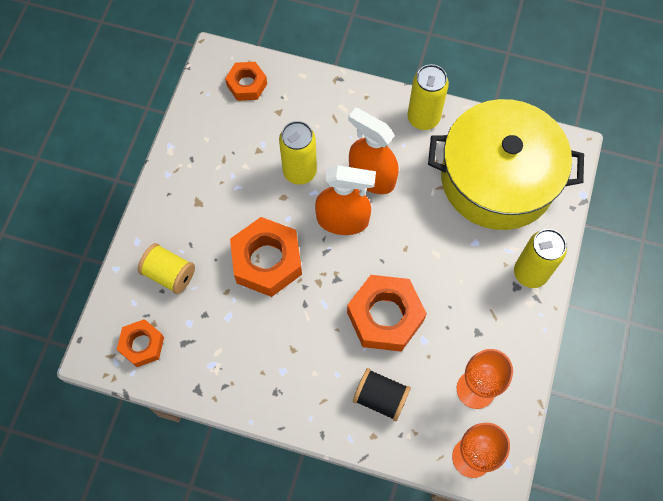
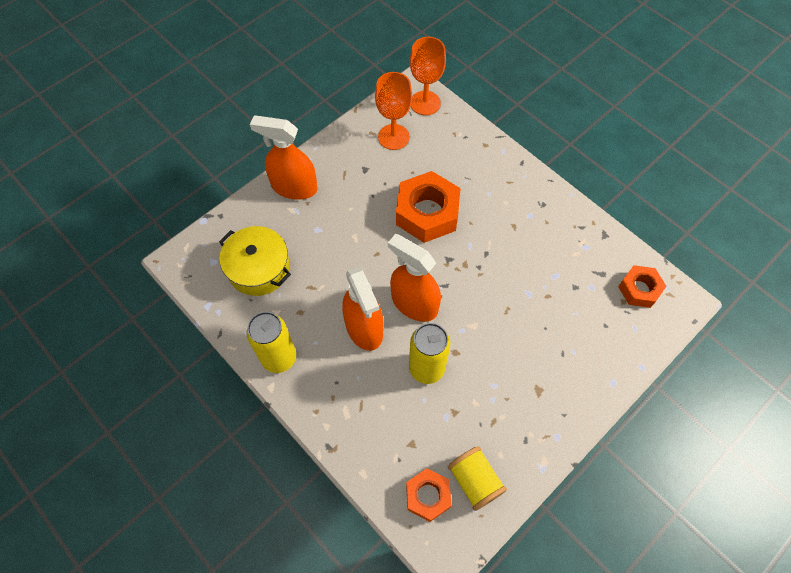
camera: 150 degrees left, 5 degrees down
yellow spool [138,243,195,294] -> yellow spool moved to [448,446,507,511]
orange nut [230,217,302,297] -> none
black spool [353,368,411,421] -> none
yellow pot [428,99,584,230] -> yellow pot [219,226,291,296], size x0.55
yellow can [514,229,567,288] -> orange spray bottle [250,116,318,200]

